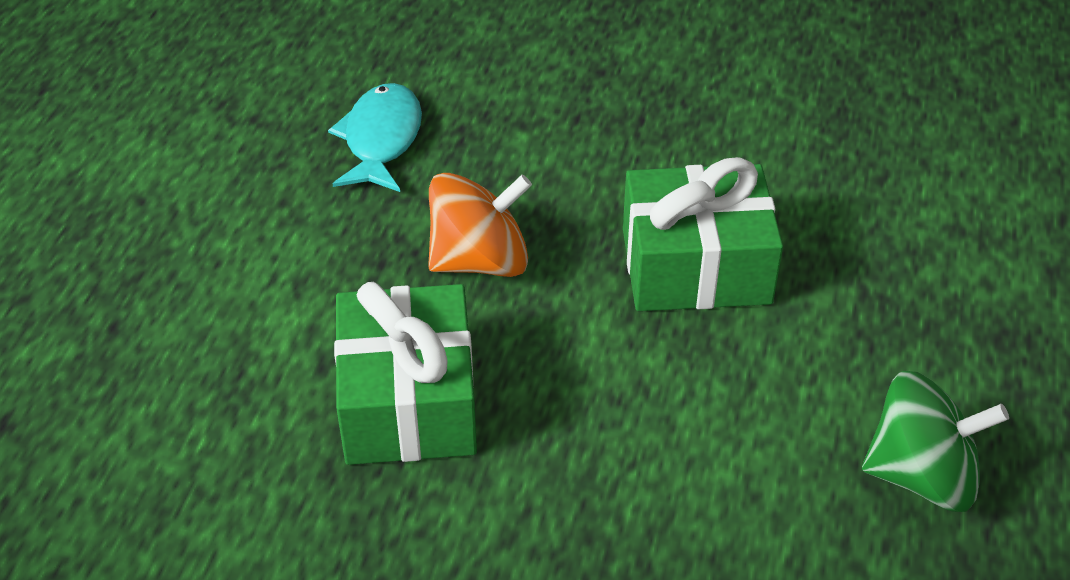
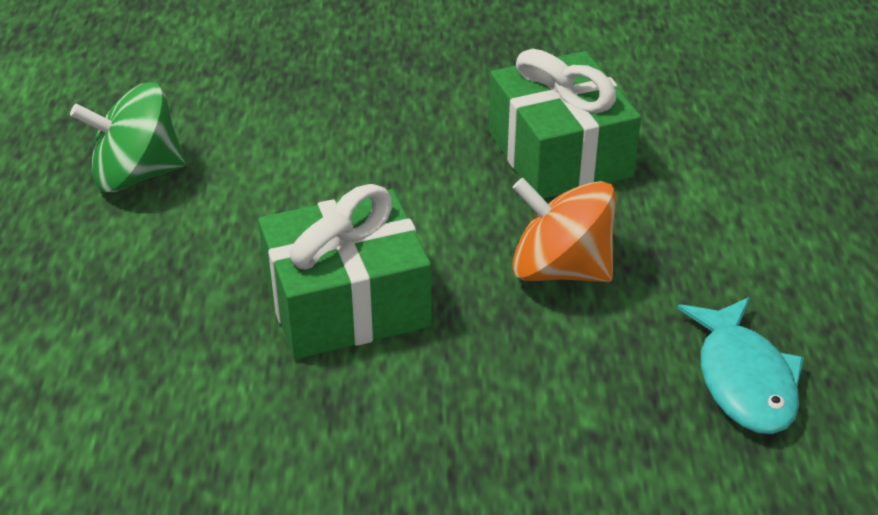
camera: 165 degrees right, 5 degrees down
orange spinning top [428,173,532,277] -> orange spinning top turned 60 degrees clockwise [512,178,616,282]

